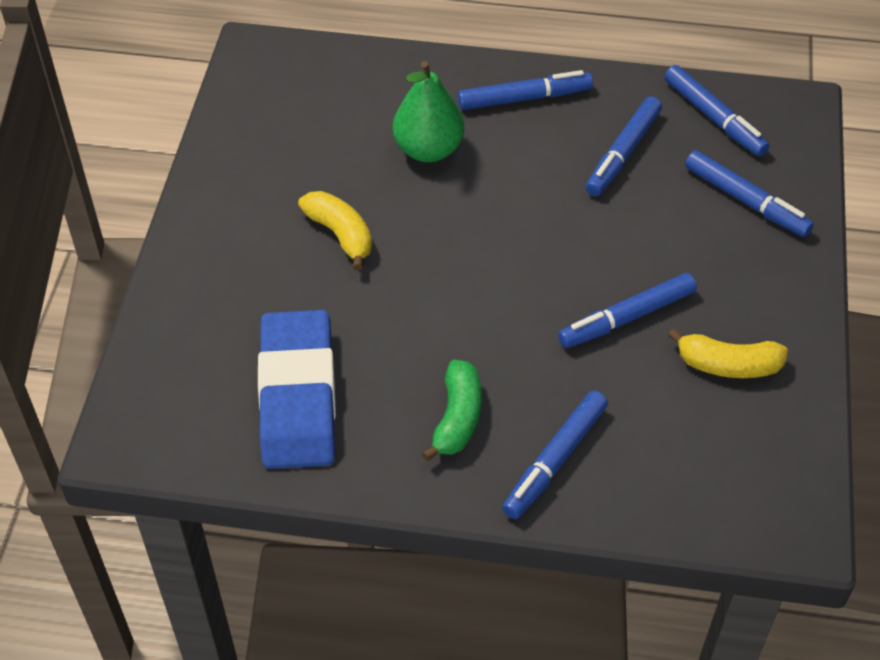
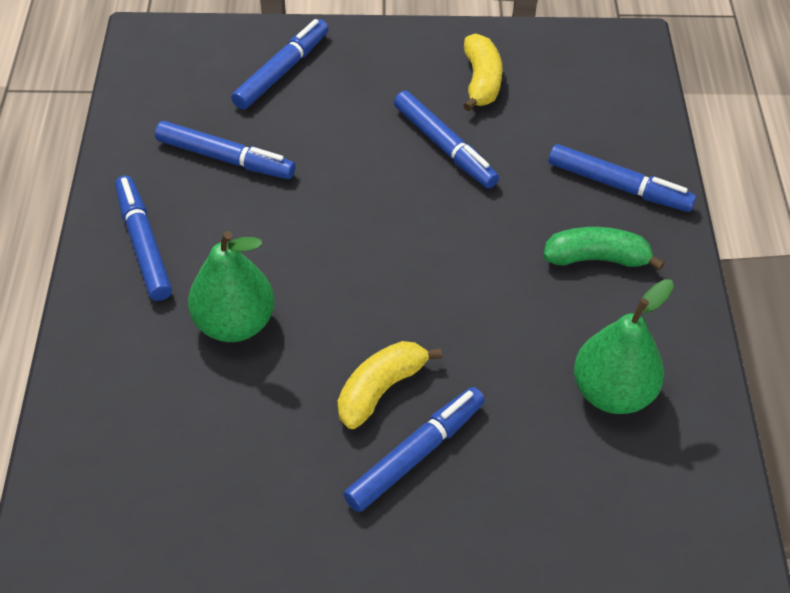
camera: 100 degrees left, 0 degrees up
blue eraser [258,310,336,469] -> green pear [574,279,674,414]
blue marker [664,65,769,157] -> blue marker moved to [343,387,485,512]

